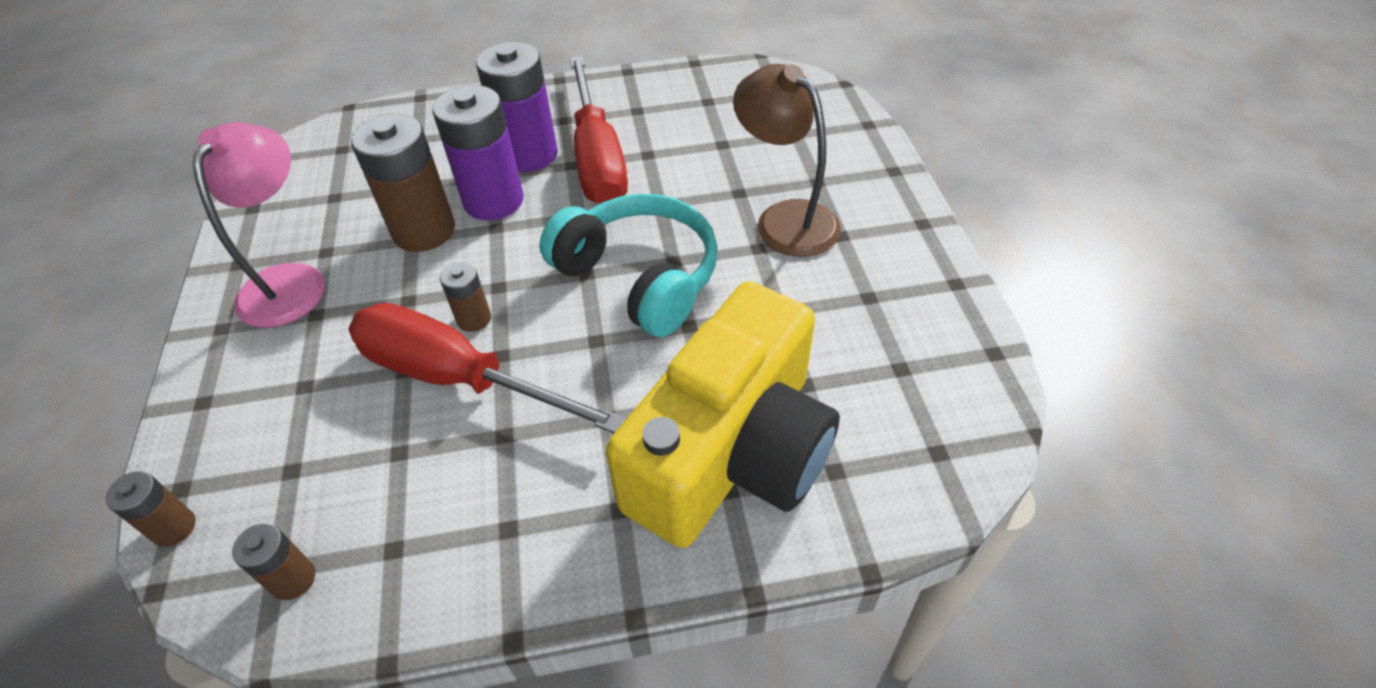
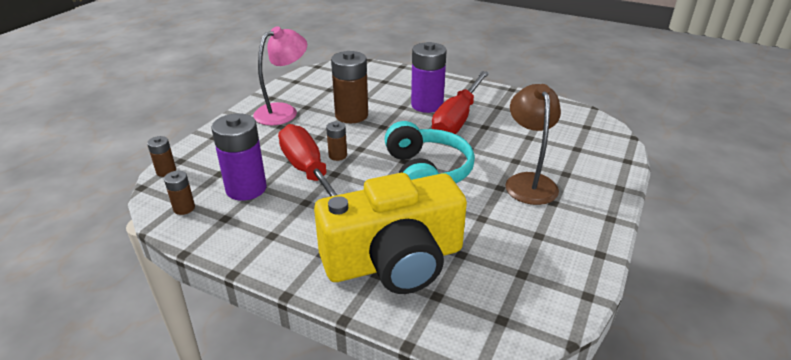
camera: 35 degrees right, 15 degrees down
purple battery [432,85,523,220] -> purple battery moved to [212,113,267,201]

